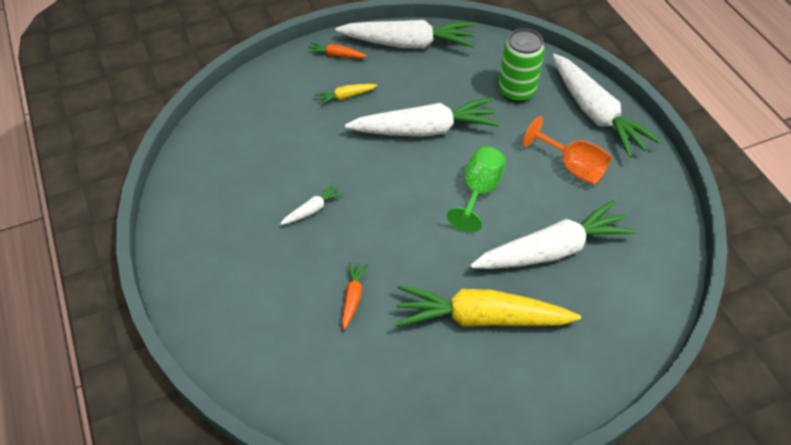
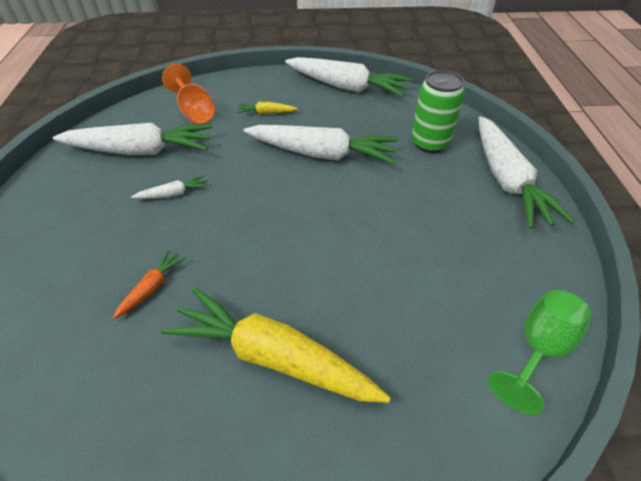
camera: 20 degrees right, 5 degrees down
orange carrot [307,42,367,58] -> none
green goblet [446,146,506,233] -> green goblet moved to [488,290,592,415]
white carrot [470,200,637,269] -> white carrot moved to [53,123,212,155]
orange goblet [523,116,612,184] -> orange goblet moved to [162,64,215,124]

